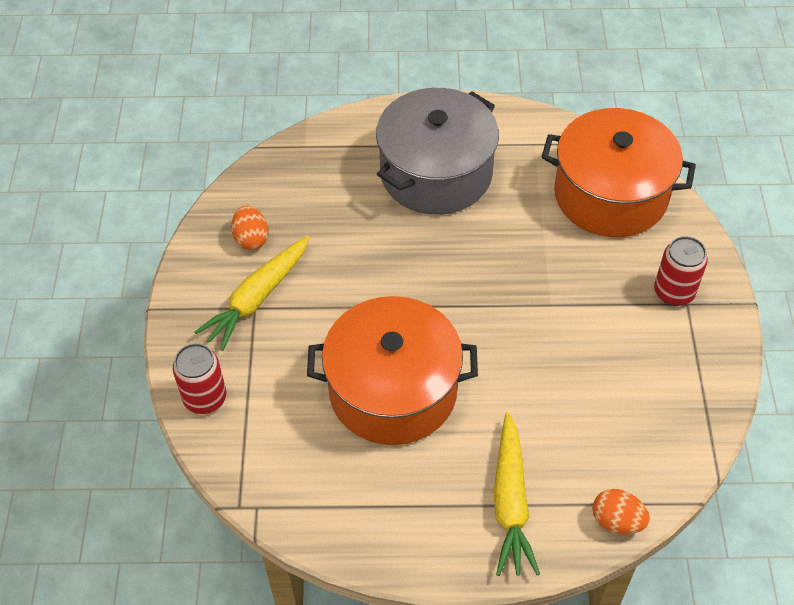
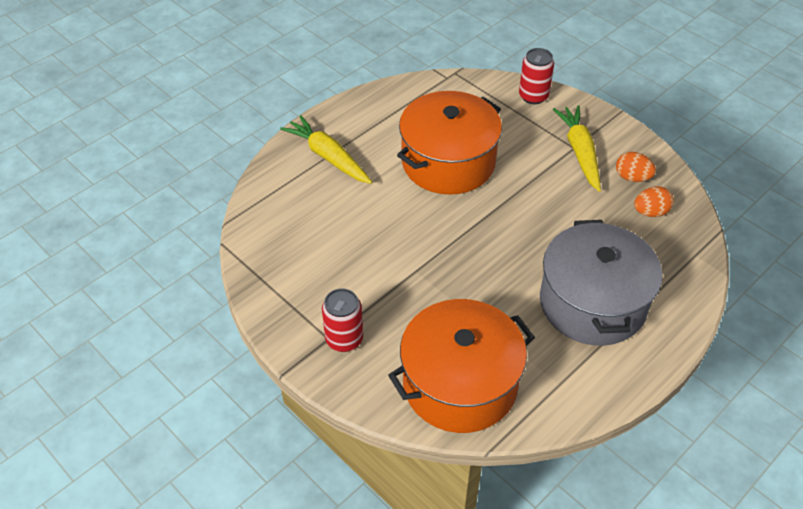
camera: 135 degrees right, 5 degrees down
orange egg [593,489,650,534] -> orange egg moved to [634,186,674,217]

